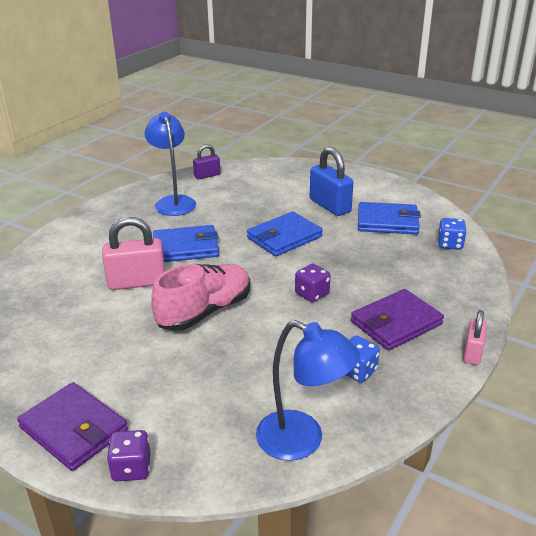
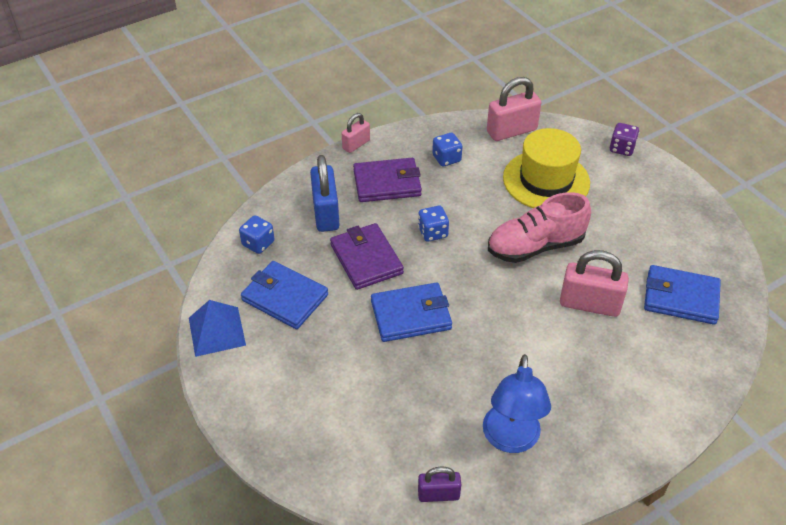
camera: 155 degrees left, 15 degrees up
purple wallet [17,382,128,471] -> purple wallet moved to [330,223,404,290]
blue wallet [153,225,219,262] -> blue wallet moved to [644,265,721,325]
blue lamp [256,320,360,461] -> pink padlock [487,77,541,141]
purple dice [295,264,331,302] -> blue dice [418,206,449,242]
blue padlock [310,147,353,216] -> blue padlock moved to [310,155,340,232]
none -> blue pyramid [189,300,246,357]
none -> yellow hat [503,128,590,208]

